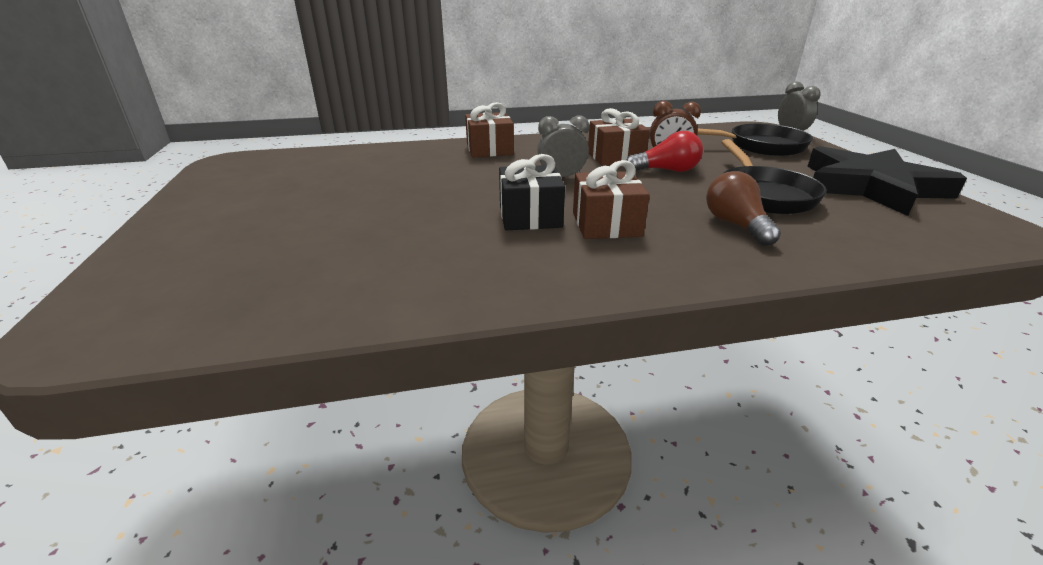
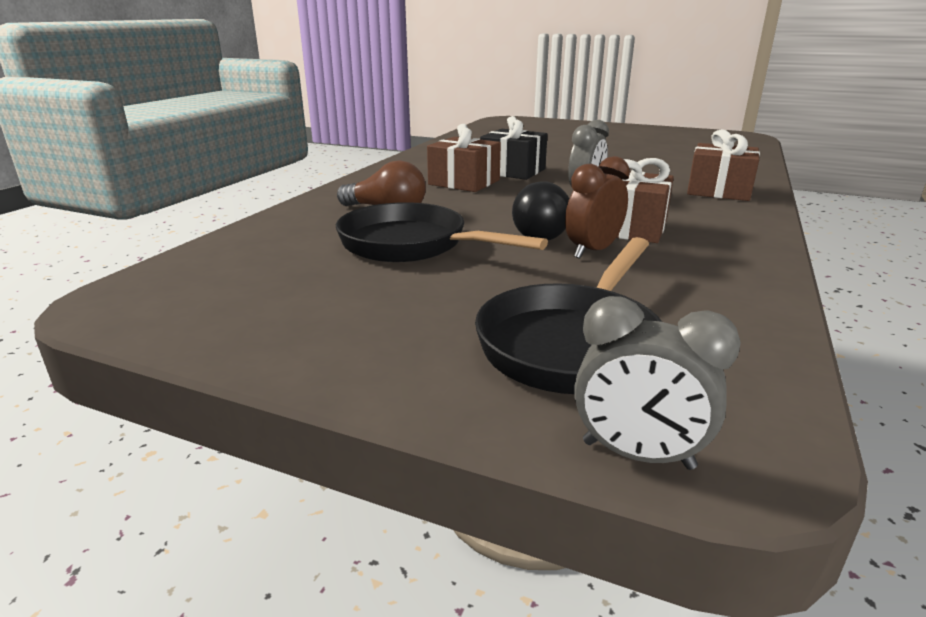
camera: 125 degrees right, 5 degrees down
red light bulb [626,131,703,172] -> black light bulb [512,181,569,240]
black star [807,146,967,216] -> none

